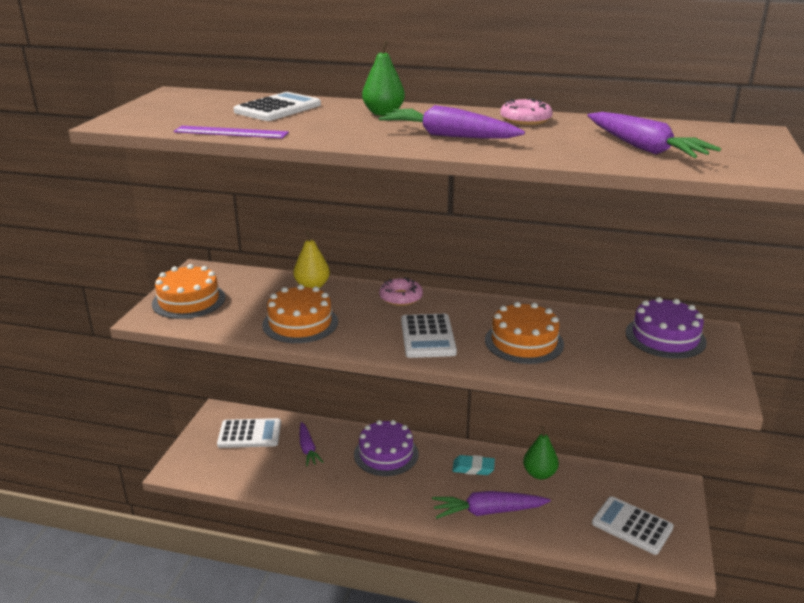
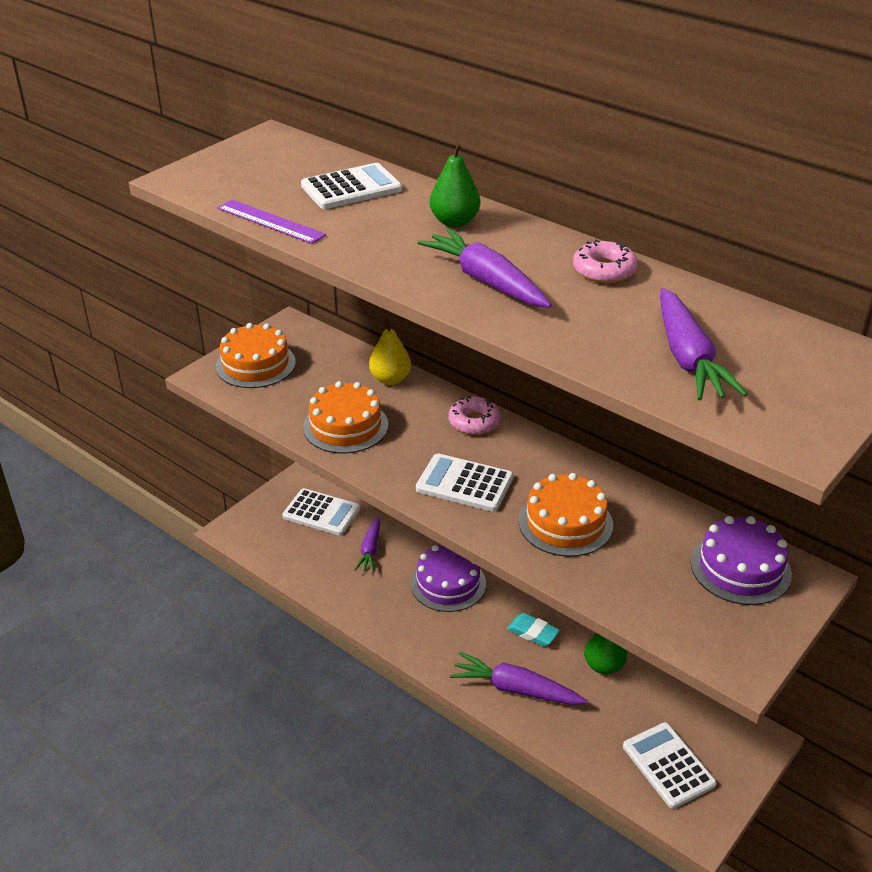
camera: 25 degrees right, 10 degrees up
white calculator [401,314,457,358] -> white calculator turned 90 degrees clockwise [416,453,514,512]

